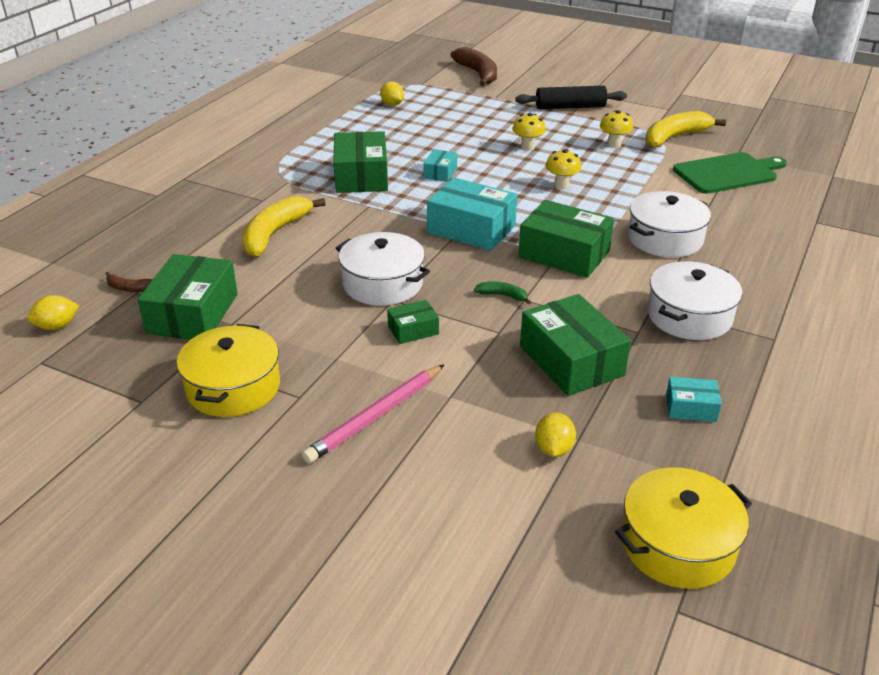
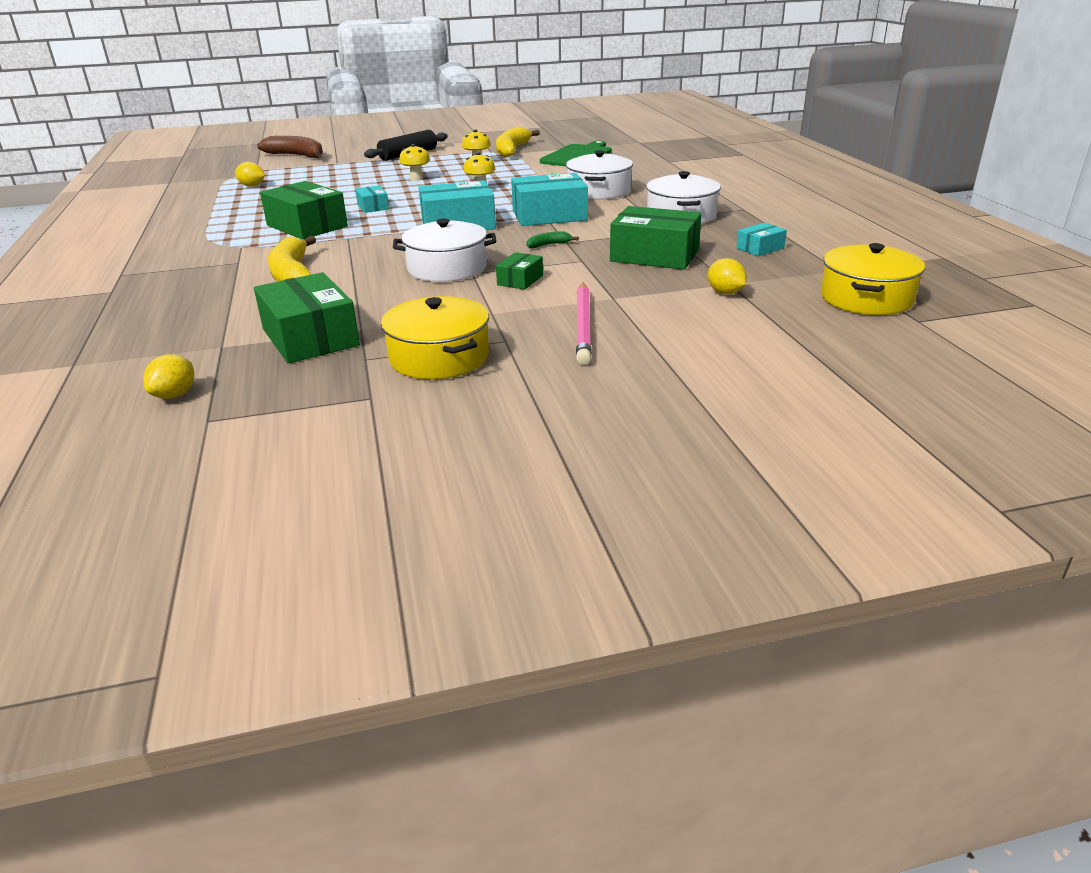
camera: 40 degrees left, 5 degrees down
brown banana [106,272,152,292] -> none
green box [518,200,614,278] -> turquoise box [511,173,588,226]

